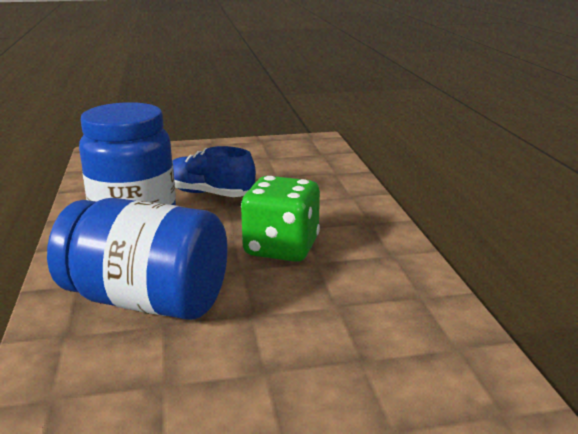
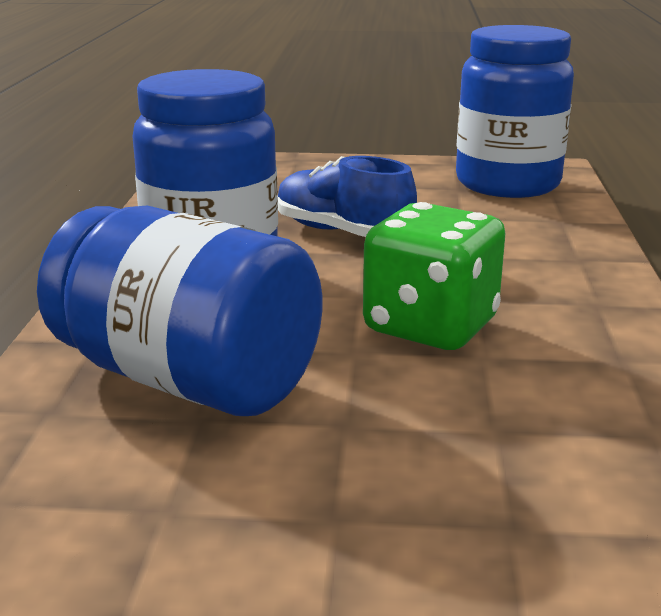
camera: 15 degrees right, 0 degrees up
none -> blue jar [456,25,574,198]

